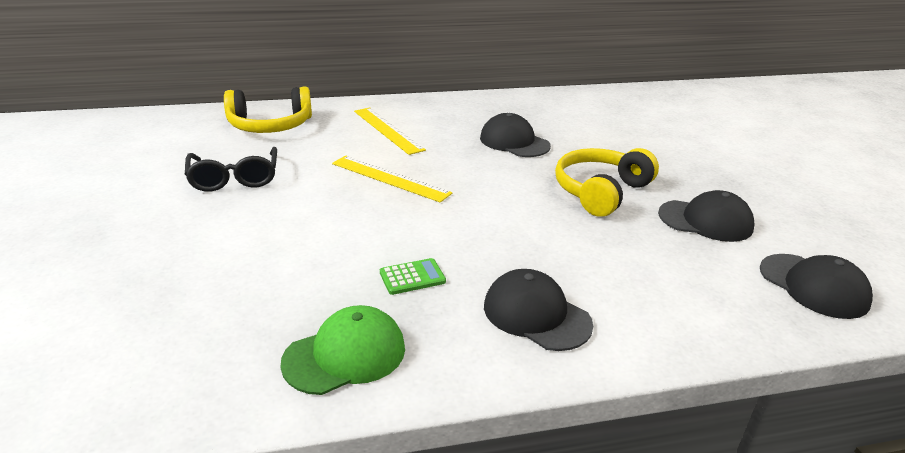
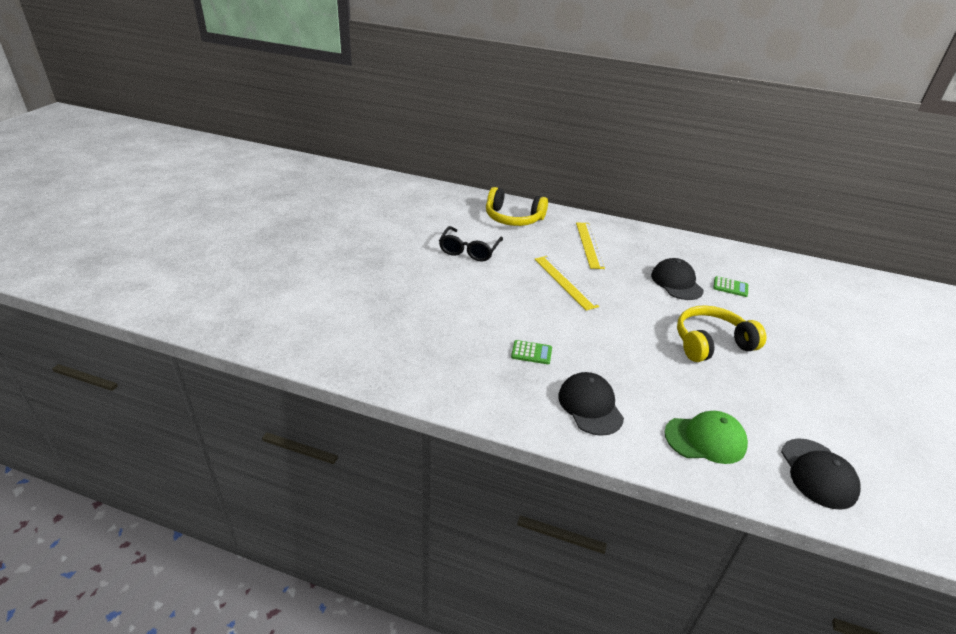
camera: 30 degrees right, 5 degrees up
green cap [280,305,405,395] -> green cap moved to [664,411,748,464]
black cap [658,190,754,242] -> none
none -> green calculator [713,276,748,297]

